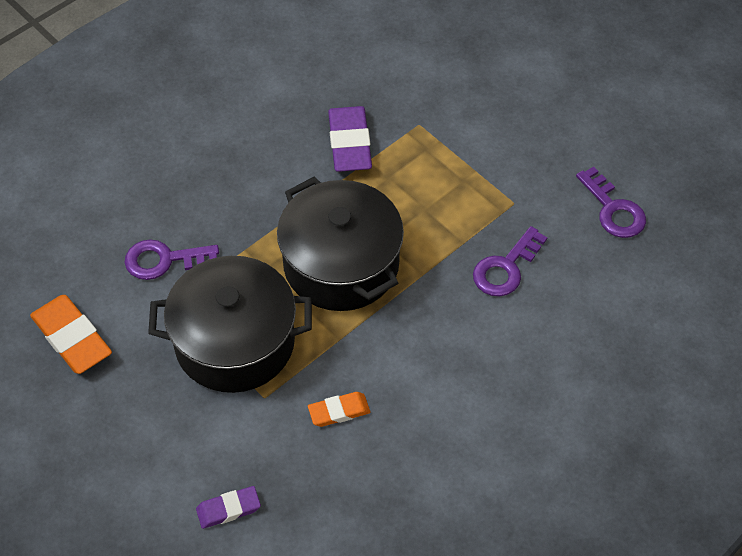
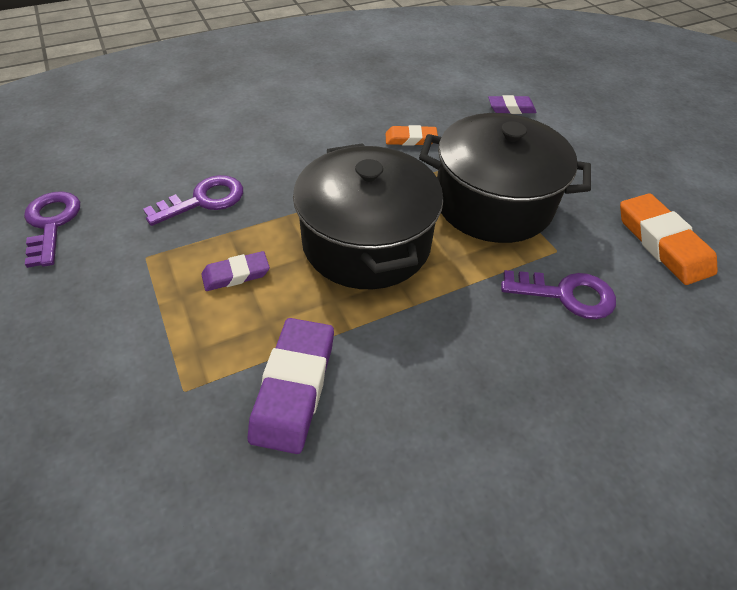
camera: 165 degrees left, 5 degrees down
none -> purple eraser [201,251,270,291]

